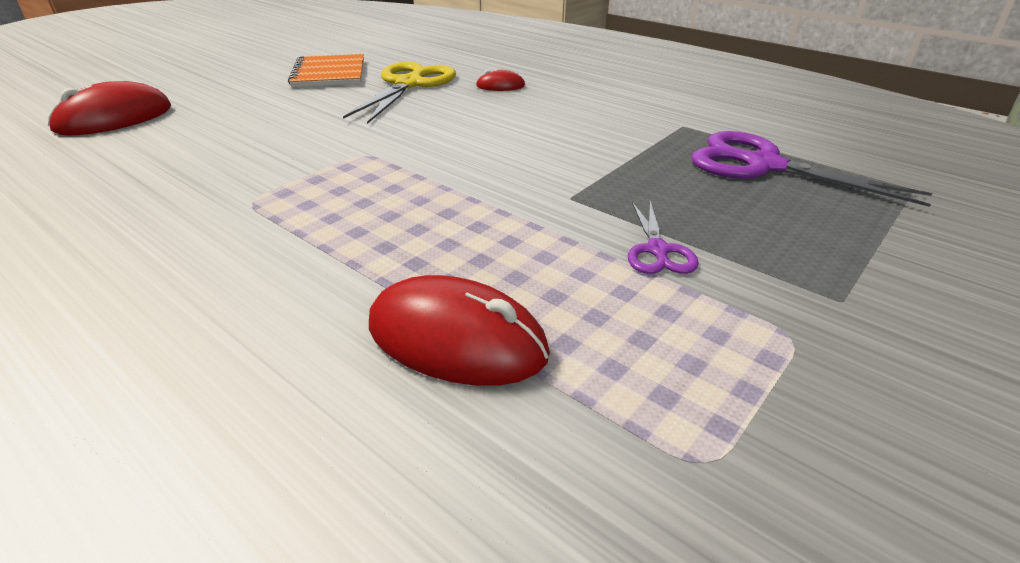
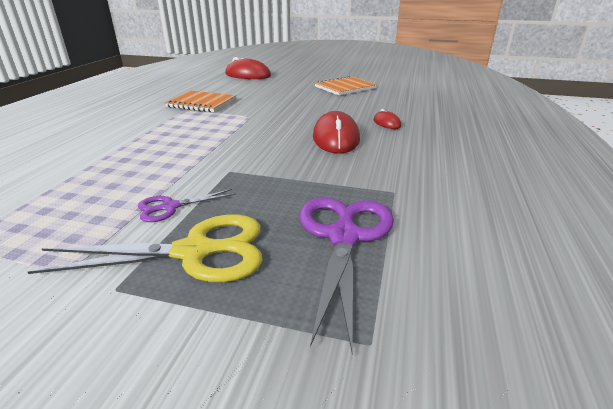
camera: 65 degrees right, 5 degrees down
yellow scissors [343,62,456,124] -> yellow scissors moved to [28,214,263,282]
red mouse [369,275,550,386] -> red mouse moved to [313,111,360,154]
none -> orange notebook [165,91,236,112]

